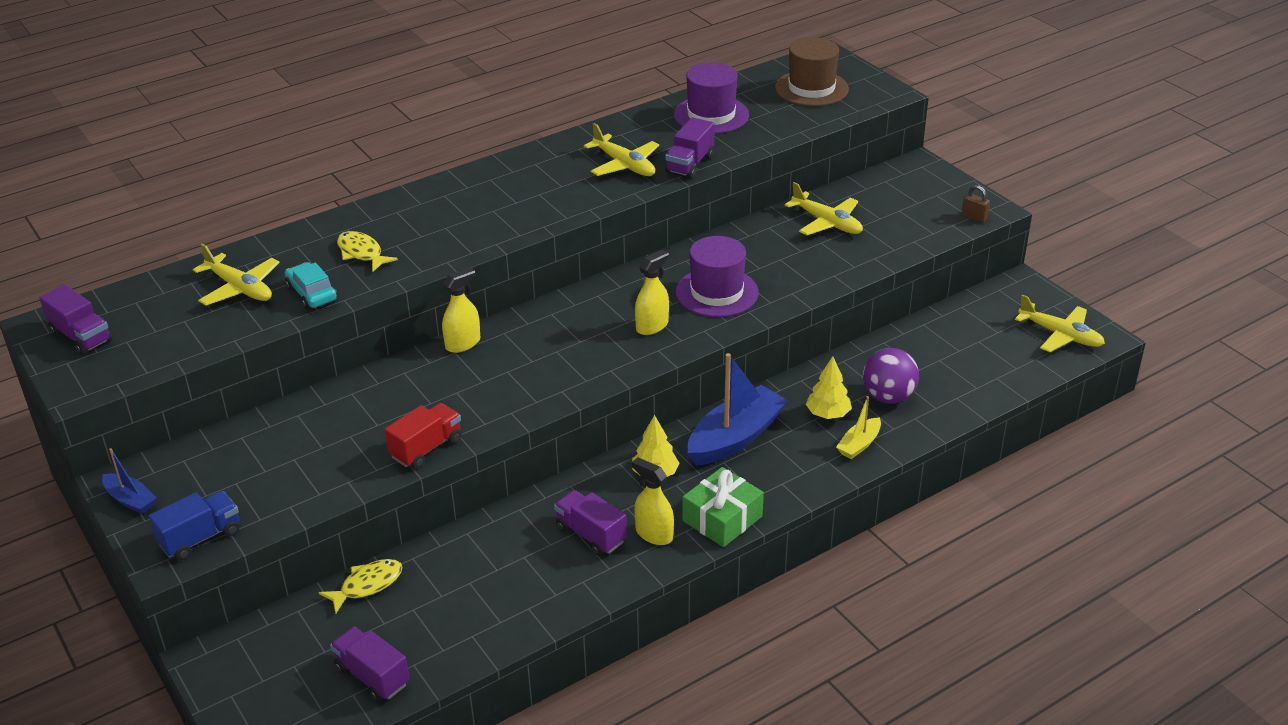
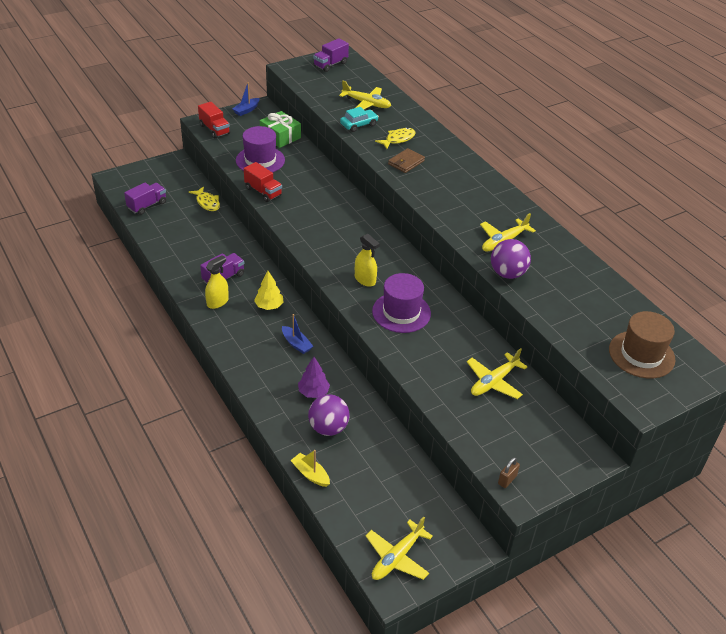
camera: 90 degrees right, 5 degrees up
blue truck [148,491,239,560] -> red truck [198,102,230,138]
yellow plane [193,244,280,306] -> yellow plane turned 105 degrees counterclockwise [339,81,391,109]
yellow spray bottle [442,267,480,353] -> none
purple truck [665,117,715,178] -> purple ball [491,239,531,279]
purple hat [674,63,749,134] -> purple hat moved to [236,126,285,173]
green gift [682,467,764,547] -> green gift moved to [260,111,301,148]
blue boat [687,353,788,466] -> blue boat [282,314,313,354], size x0.50
yellow tree [806,356,852,419] -> purple tree [298,357,330,398]
yellow boat [836,396,881,459] -> yellow boat moved to [291,450,330,487]
none -> brown wallet [388,148,425,173]

